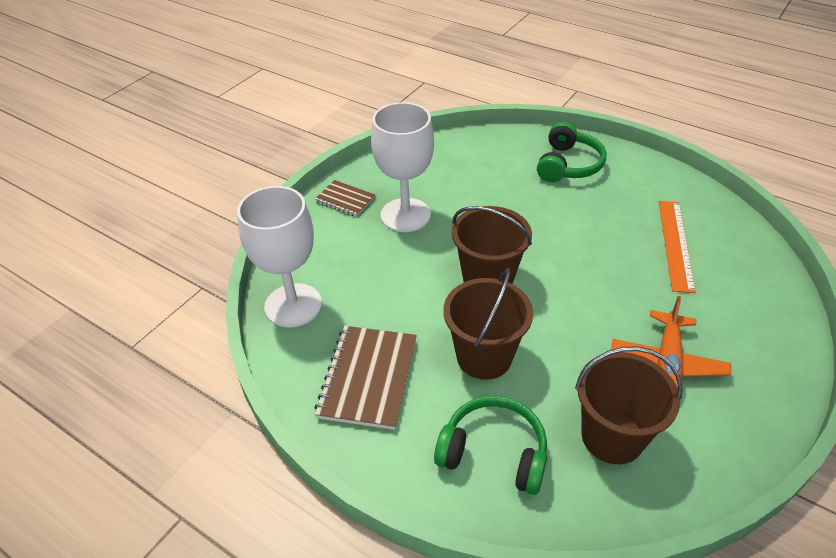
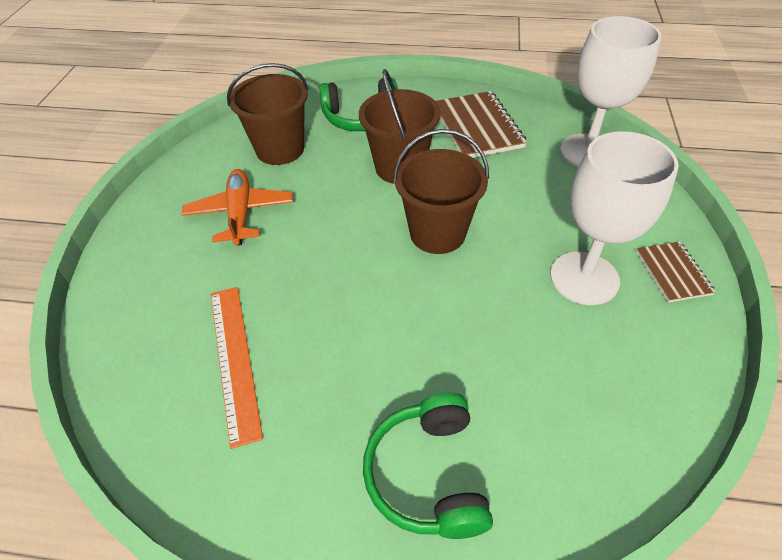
camera: 155 degrees right, 5 degrees up
brown notebook [315,180,375,217] -> brown notebook turned 75 degrees clockwise [636,242,716,302]

